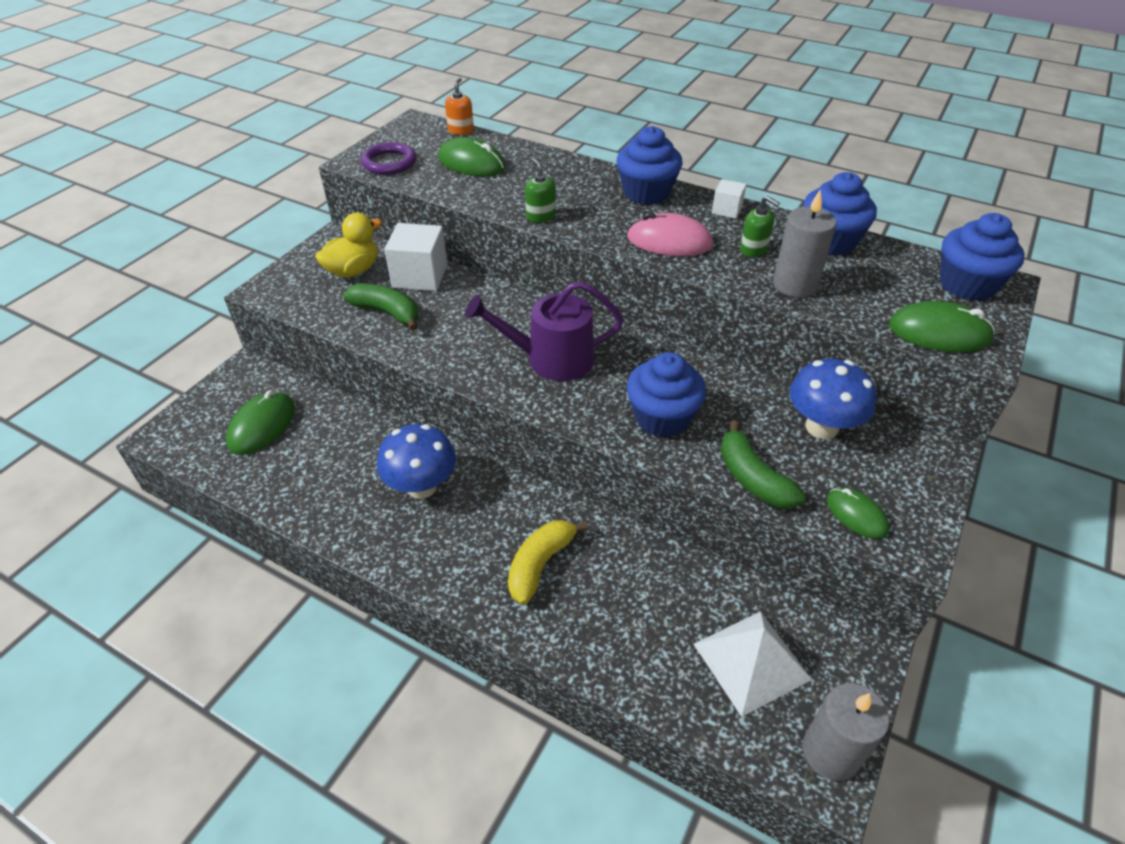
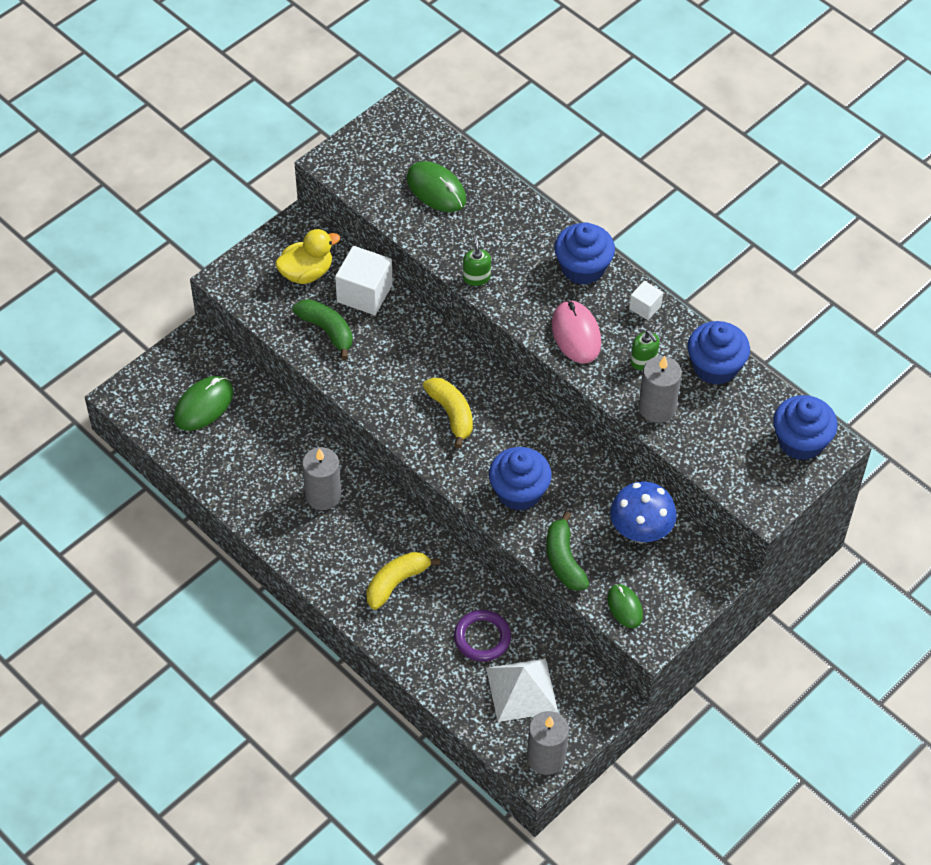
camera: 15 degrees right, 10 degrees up
purple ring [361,142,417,175] -> purple ring moved to [454,610,511,662]
blue mushroom [377,424,456,499] -> grey candle [302,447,341,510]
orange soap dispenser [445,78,474,135] -> none
purple watering can [465,281,624,381] -> yellow banana [423,377,473,448]
pink mouse [627,212,713,256] -> pink mouse turned 45 degrees clockwise [552,300,601,364]
green mouse [889,301,995,352] -> none

